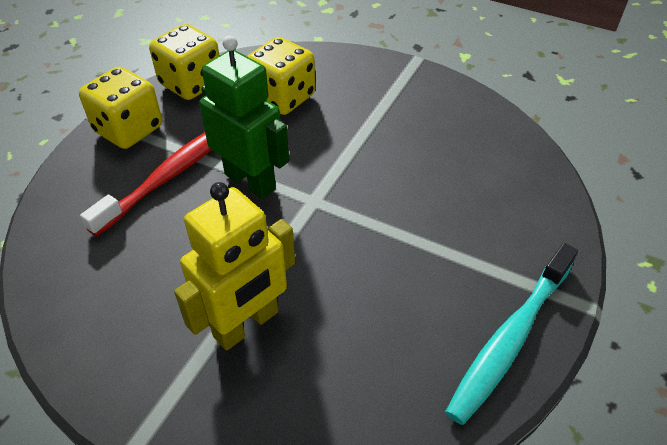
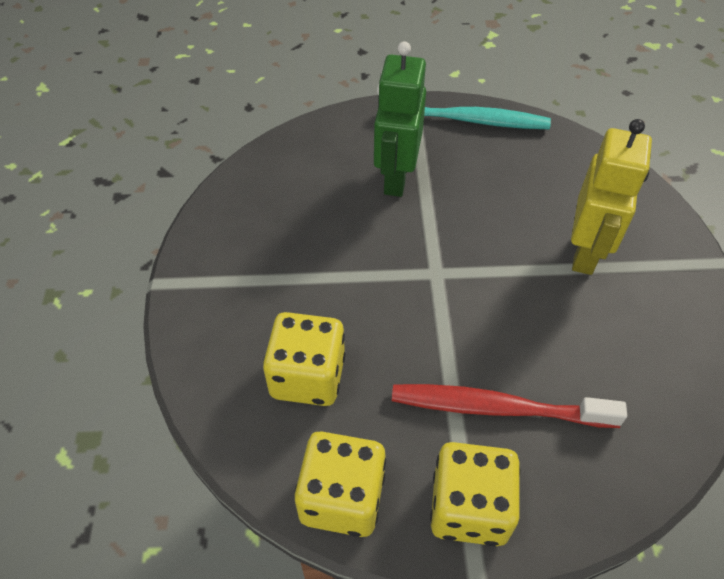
camera: 120 degrees left, 5 degrees up
yellow robot [174,182,295,351] -> yellow robot turned 90 degrees clockwise [571,119,652,275]
green robot [199,36,289,199] -> green robot moved to [374,41,426,197]

